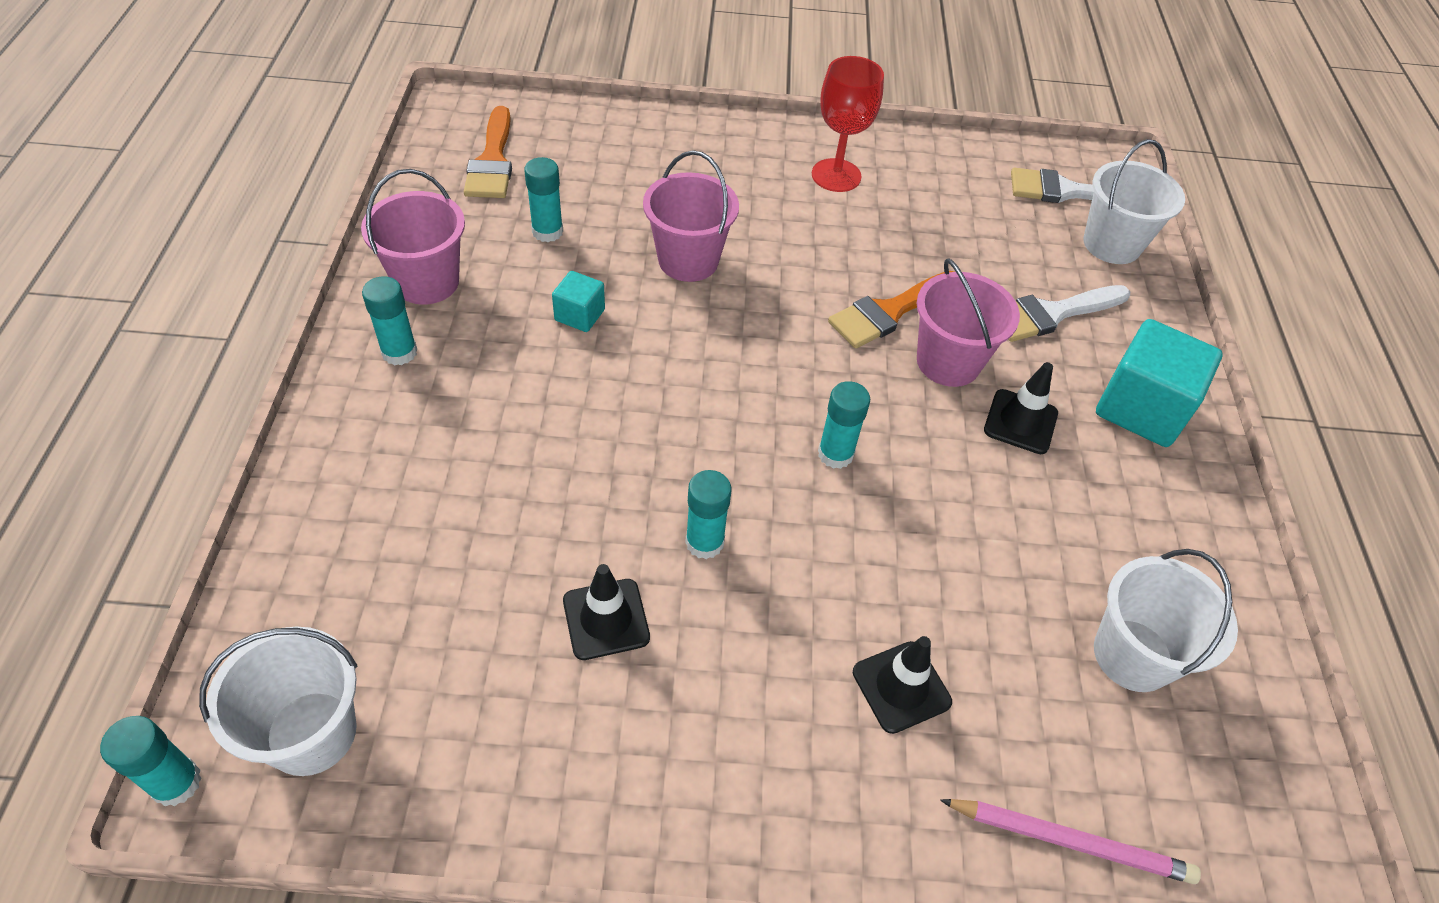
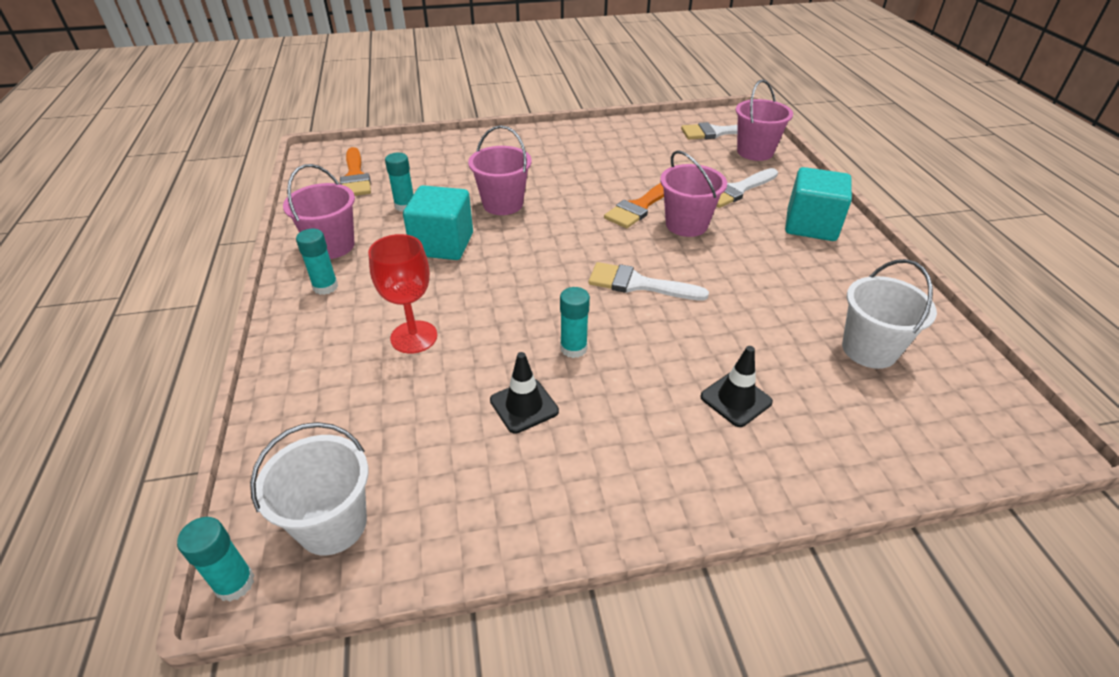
camera: 10 degrees left, 10 degrees down
turquoise cube [552,271,605,332] -> turquoise cube [403,185,473,260], size x1.96
red goblet [812,56,884,192] -> red goblet moved to [368,234,437,354]
turquoise glue stick [818,381,870,469] -> white brush [588,262,709,301]
pink pencil [940,799,1201,884] -> none
black traffic cone [984,362,1058,454] -> none
white bucket [1083,139,1185,264] -> pink bucket [736,79,793,161]

